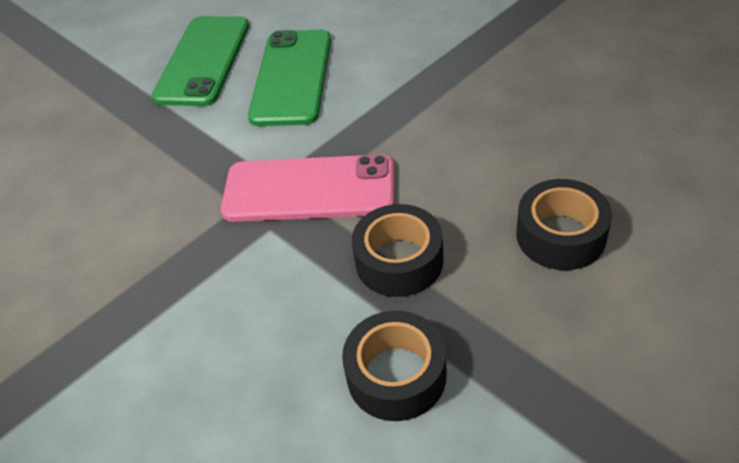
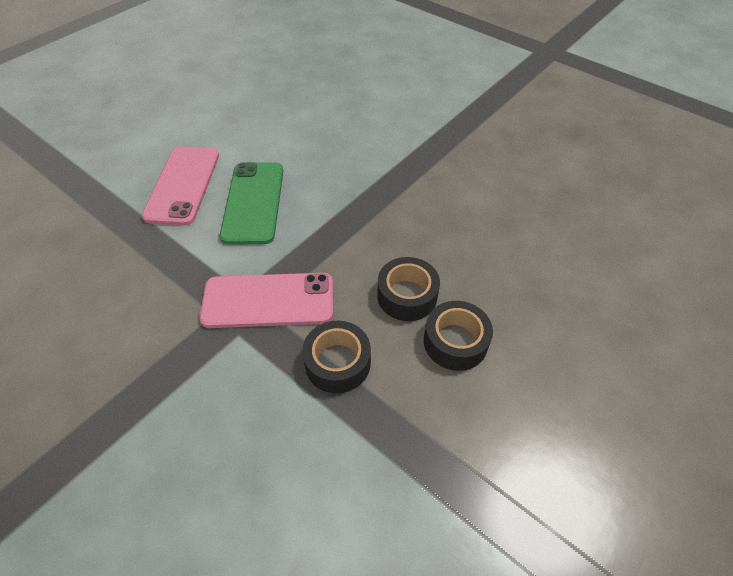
camera: 10 degrees left, 5 degrees up
green phone [151,16,249,106] -> pink phone [142,147,219,226]
black tape [342,311,446,421] -> black tape moved to [377,257,440,321]

